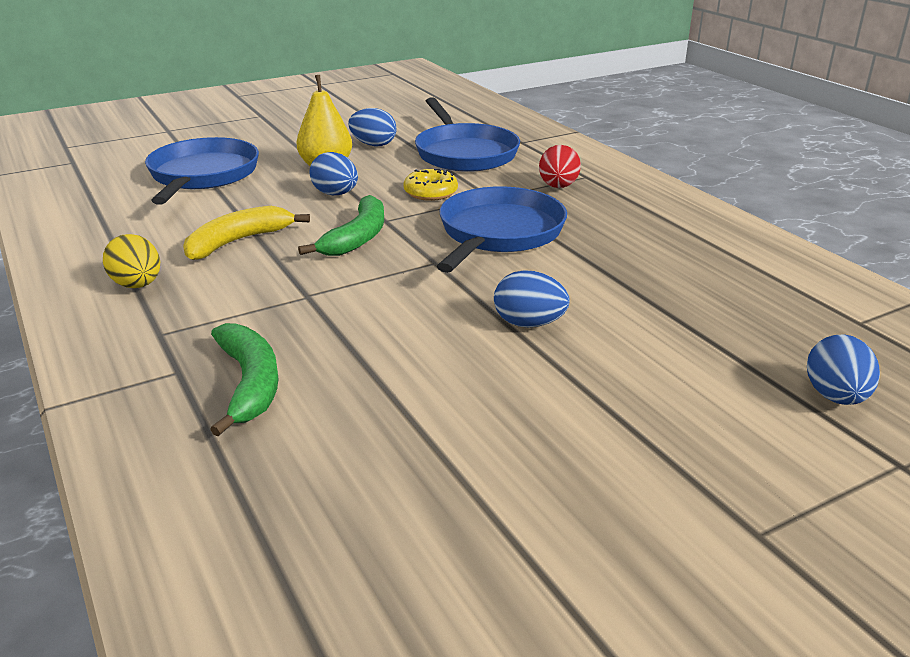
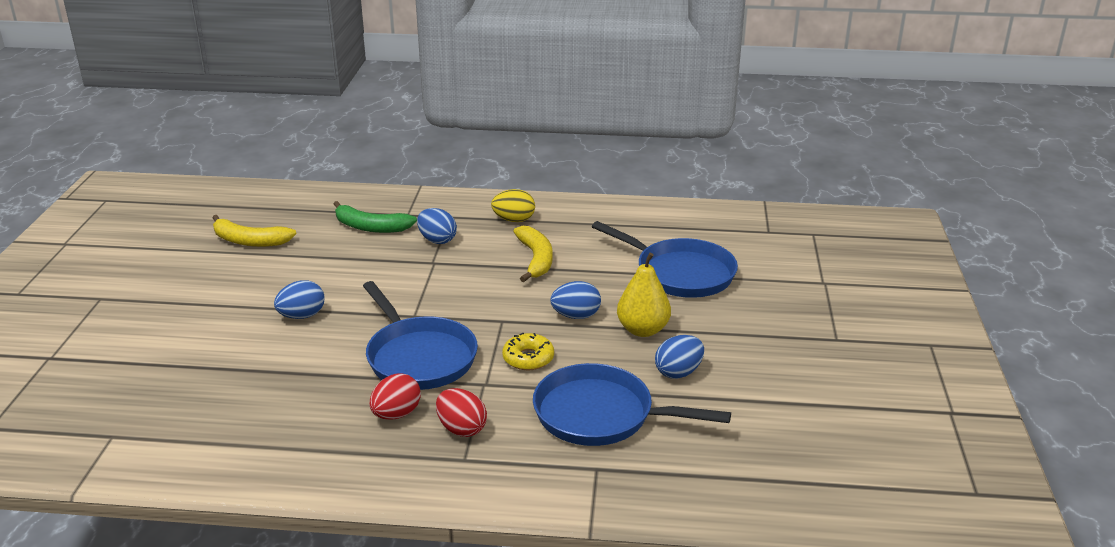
camera: 125 degrees right, 0 degrees up
green banana [298,195,384,256] -> none
blue egg [807,334,880,405] -> blue egg moved to [417,208,457,244]
none -> yellow banana [213,215,296,247]
none -> red egg [370,373,421,420]

